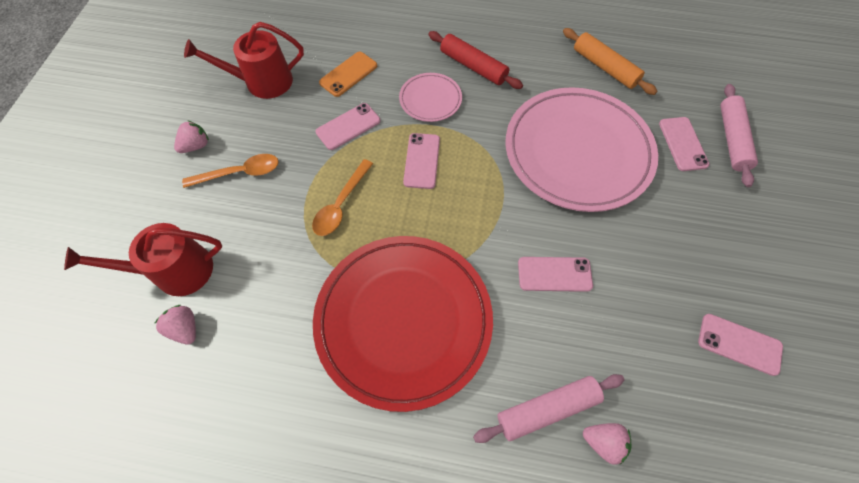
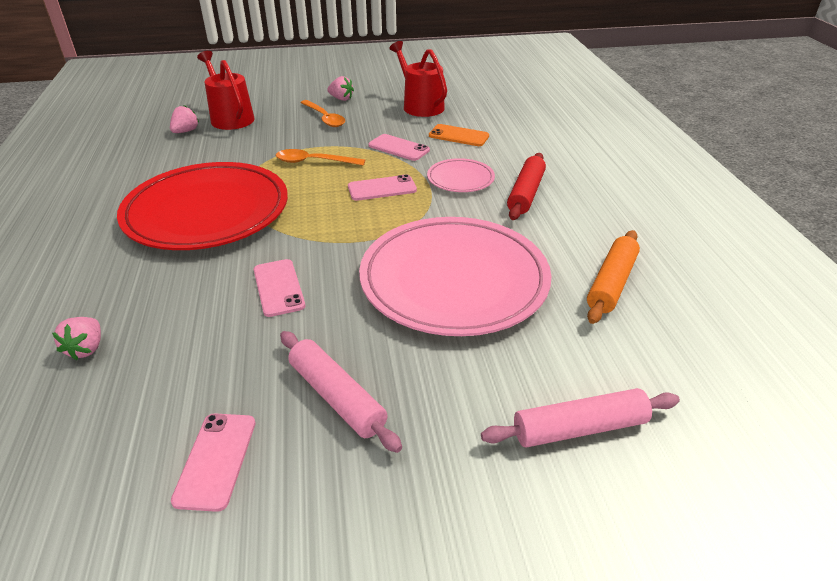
camera: 70 degrees right, 25 degrees down
pink rolling pin [473,374,625,443] -> pink rolling pin moved to [280,331,402,453]
pink phone [659,117,710,171] -> none

